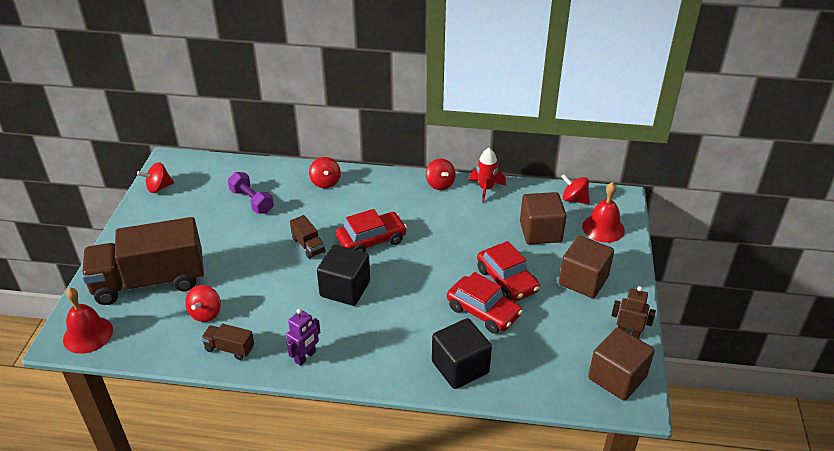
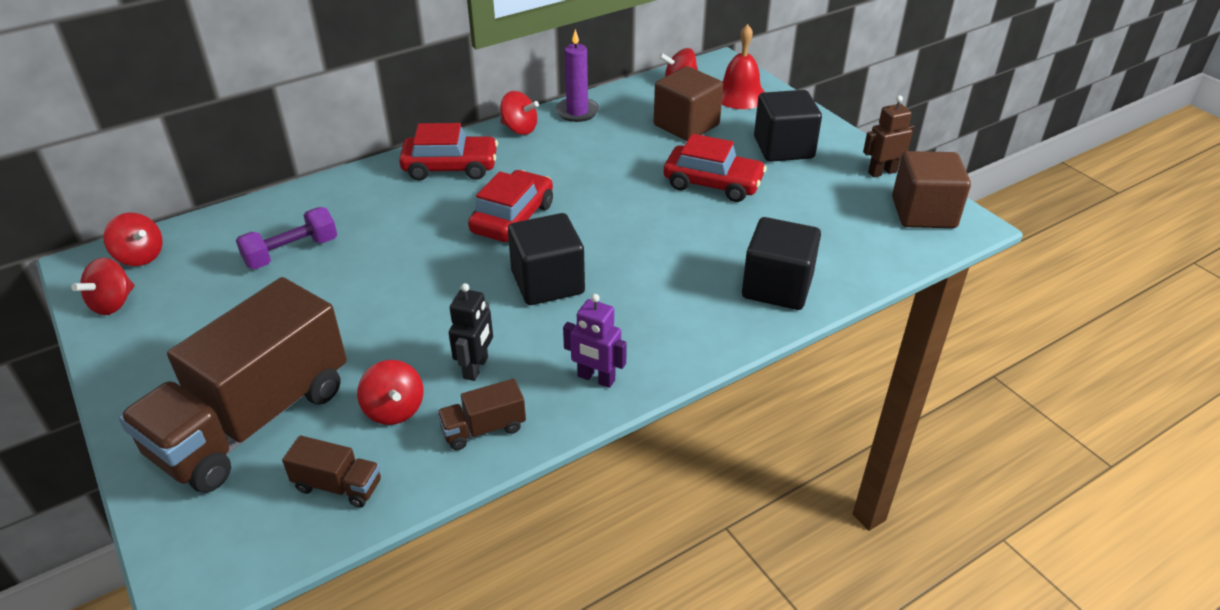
camera: 40 degrees left, 0 degrees up
red bell [63,287,113,354] -> none
purple dumbbell [228,172,274,214] -> purple dumbbell turned 45 degrees counterclockwise [236,207,337,269]
purple robot [286,309,320,366] -> purple robot turned 120 degrees clockwise [563,294,627,388]
brown truck [290,215,325,259] -> brown truck moved to [282,435,381,508]
red spinning top [309,157,341,188] -> red spinning top moved to [103,213,163,266]
red car [447,272,523,334] -> red car moved to [399,123,498,181]
red rocket [469,148,506,203] -> purple candle [555,29,599,122]
brown cube [559,236,614,298] -> black cube [754,90,822,162]
none -> black robot [449,283,493,381]

